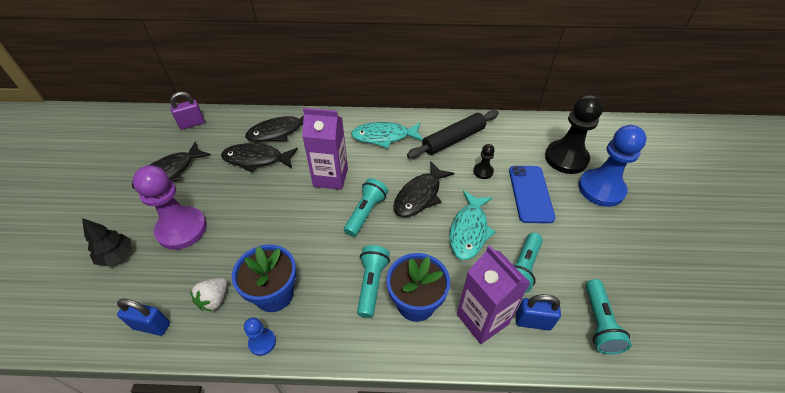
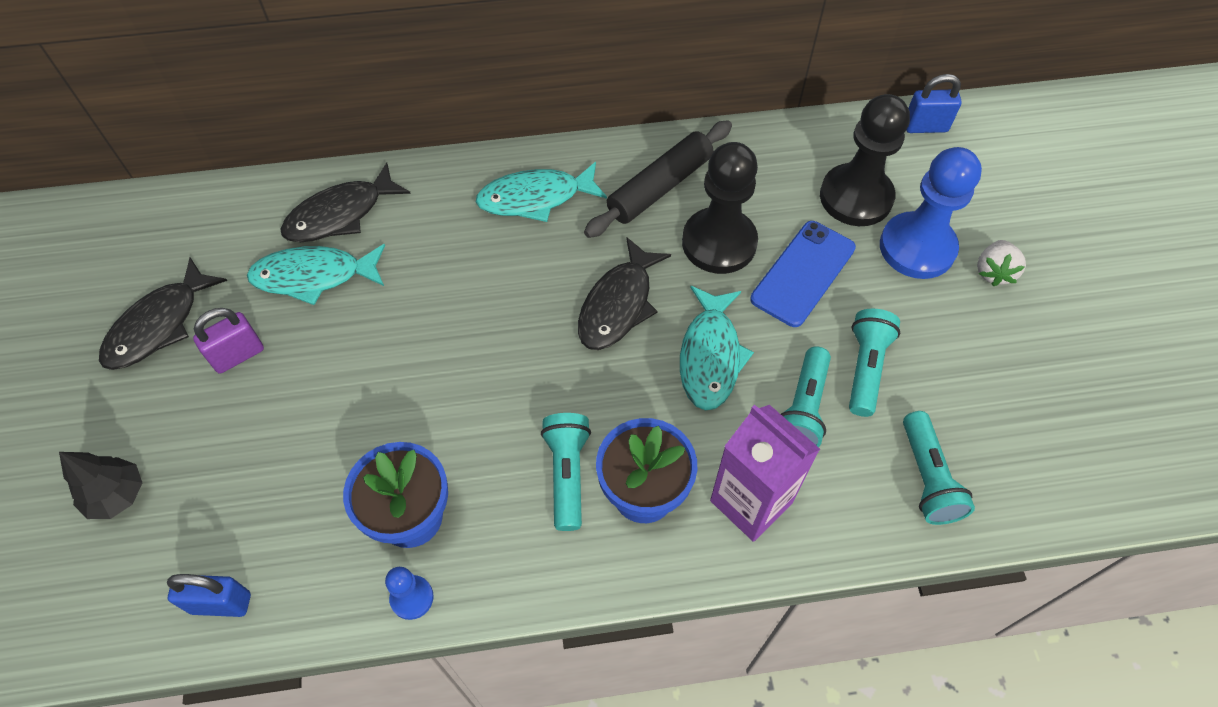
camera: 10 degrees left, 10 degrees up
purple pawn [132,165,207,250] -> none
purple padlock [170,92,205,130] -> purple padlock moved to [193,308,264,374]
white strawberry [190,278,227,312] -> white strawberry moved to [977,240,1026,286]
black fish [221,143,298,173] -> turquoise fish [247,244,385,305]
purple carton [302,108,348,190] -> none
turquoise flashlight [344,178,388,237] -> turquoise flashlight moved to [849,309,900,417]
black pawn [473,144,495,179] -> black pawn [682,142,758,274], size x2.16
blue phone [509,166,556,223] -> blue phone turned 45 degrees clockwise [750,221,856,327]
blue padlock [516,294,561,330] -> blue padlock moved to [906,74,962,133]

